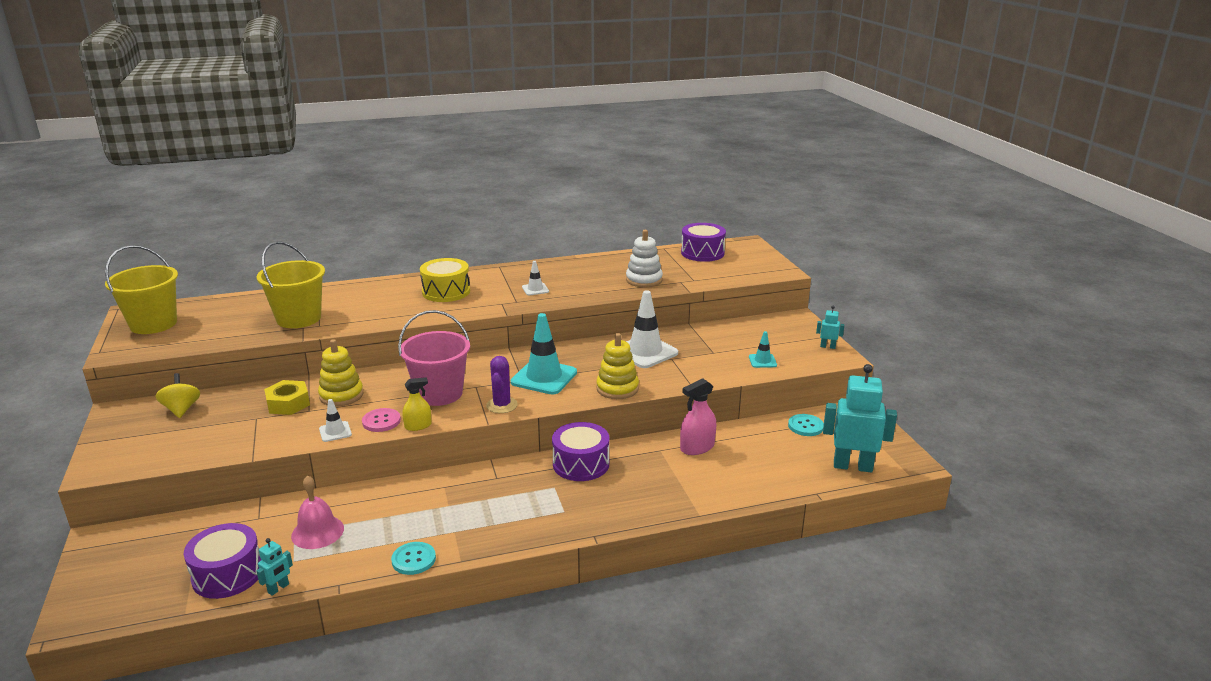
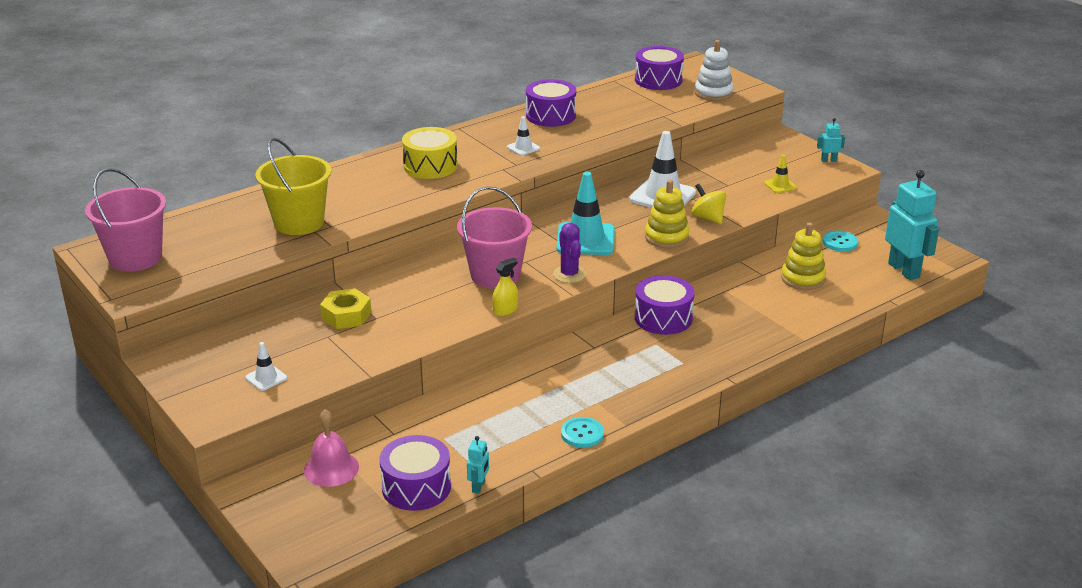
camera: 20 degrees left, 5 degrees up
yellow bucket [105,245,178,334] -> pink bucket [85,168,166,272]
yellow spinning top [155,373,200,418] -> yellow spinning top moved to [691,184,726,224]
pink bell [291,475,344,549] -> pink bell moved to [304,409,359,487]
yellow stacking toy [318,339,363,406] -> yellow stacking toy moved to [781,222,826,290]
white traffic cone [319,399,352,442] -> white traffic cone moved to [245,342,287,391]
pink button [362,408,401,432] -> none
white stacking toy [626,230,663,287] -> white stacking toy moved to [695,40,734,101]
pink spray bottle [680,378,716,455] -> none
turquoise traffic cone [749,331,777,368] -> yellow traffic cone [764,155,797,193]
turquoise robot [823,364,897,473] -> turquoise robot turned 75 degrees clockwise [885,170,939,280]
none -> purple drum [526,79,576,127]

